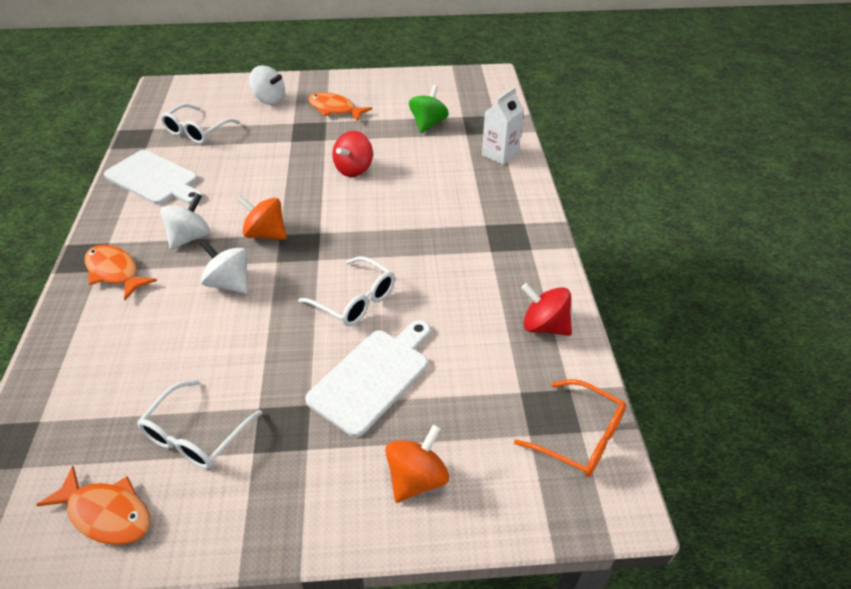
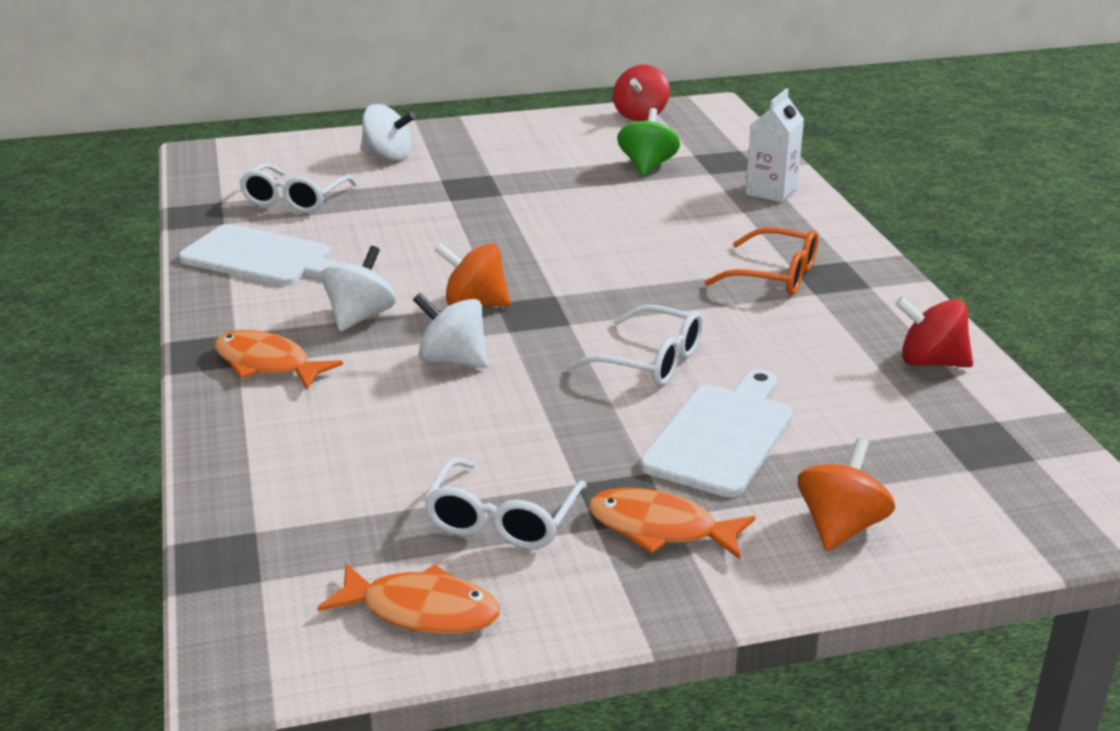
camera: 10 degrees left, 15 degrees down
orange fish [308,92,372,122] -> orange fish moved to [588,488,755,559]
red spinning top [332,131,373,177] -> red spinning top moved to [613,65,670,121]
orange glasses [514,379,626,477] -> orange glasses moved to [705,227,818,295]

